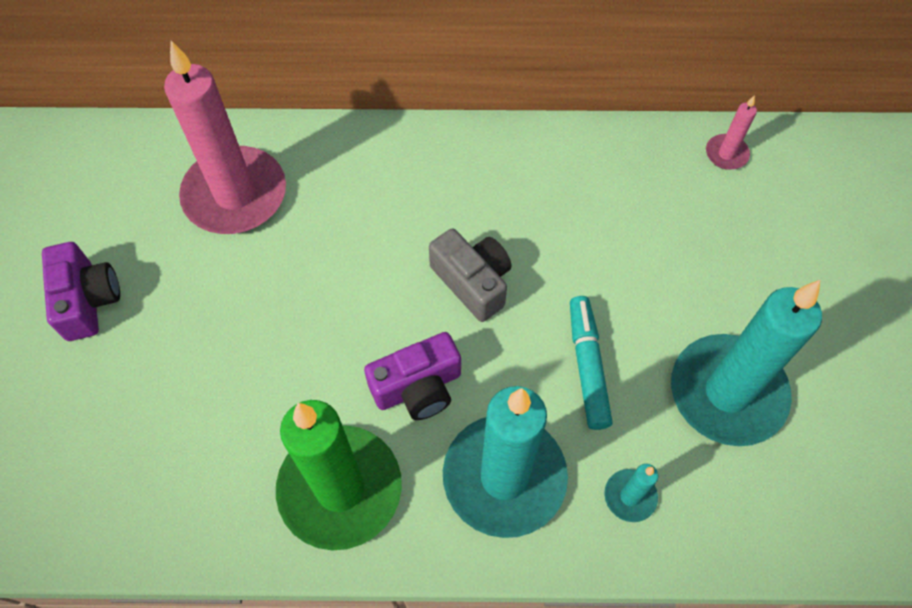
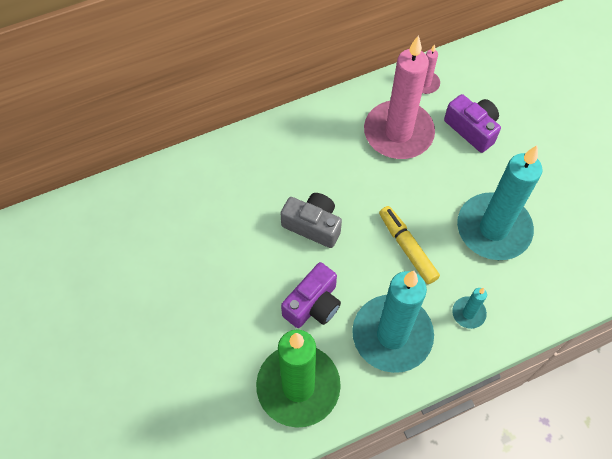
camera: 25 degrees left, 0 degrees up
purple camera [42,242,120,341] -> purple camera moved to [444,94,501,153]
pink candle [164,41,286,234] -> pink candle moved to [364,35,435,159]
turquoise marker [570,296,613,430] -> yellow marker [379,206,440,284]

